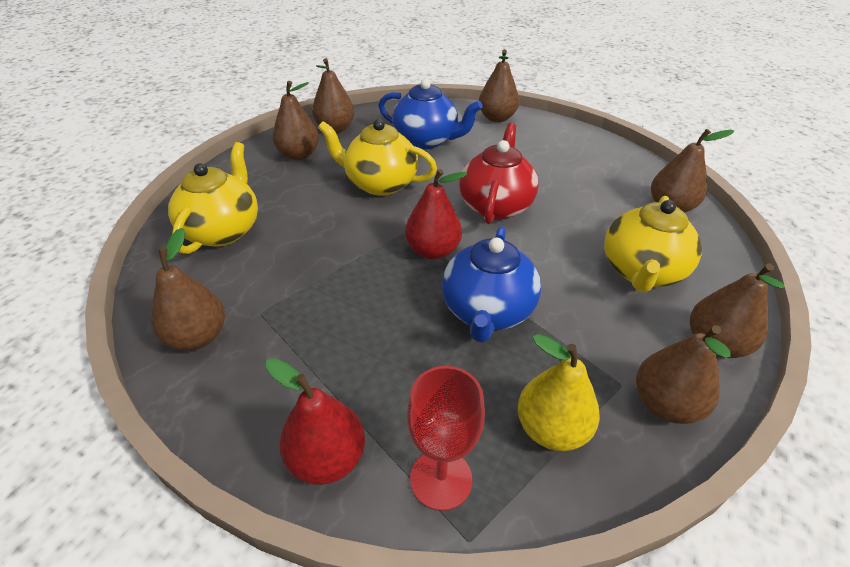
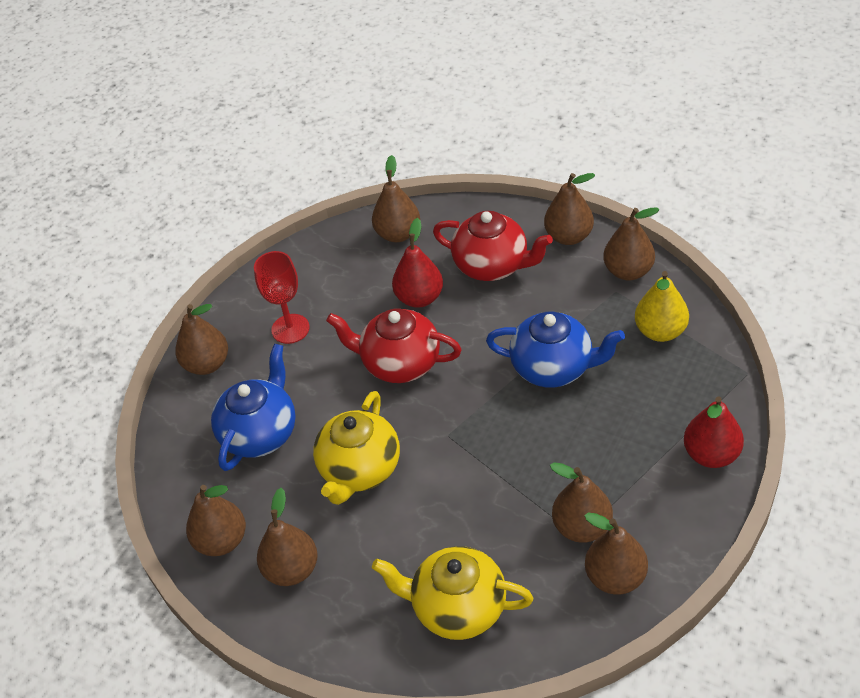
camera: 85 degrees left, 5 degrees up
red pear [405,169,467,259] -> red pear moved to [392,218,443,308]
red goblet [407,366,485,511] -> red goblet moved to [254,251,310,344]
yellow teapot [604,196,702,293] -> red teapot [433,211,553,281]
none -> brown pear [550,462,613,543]

